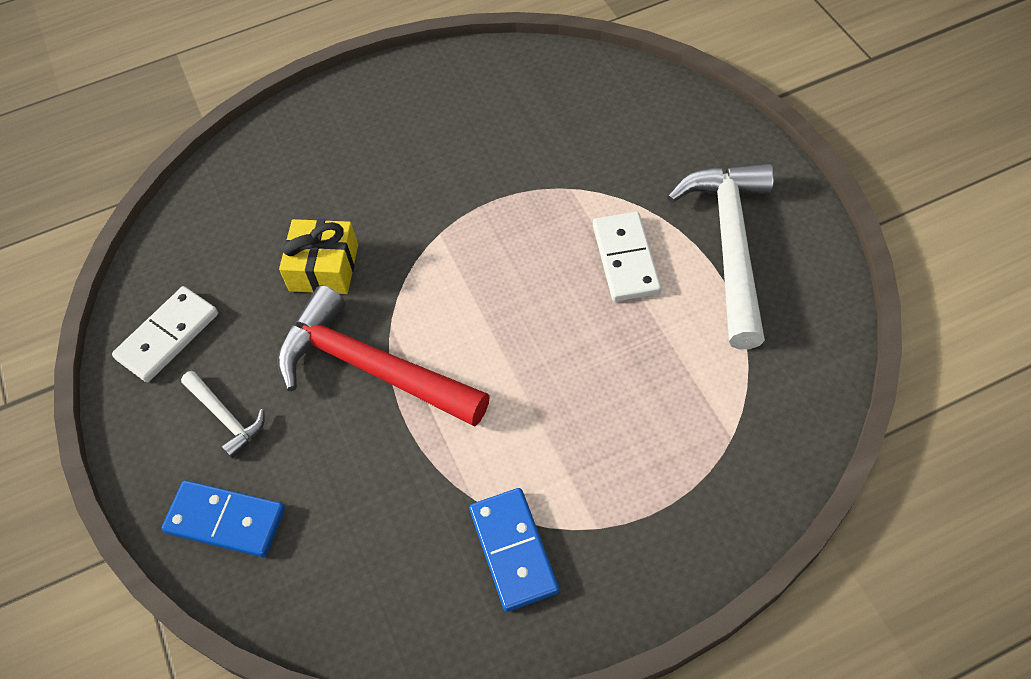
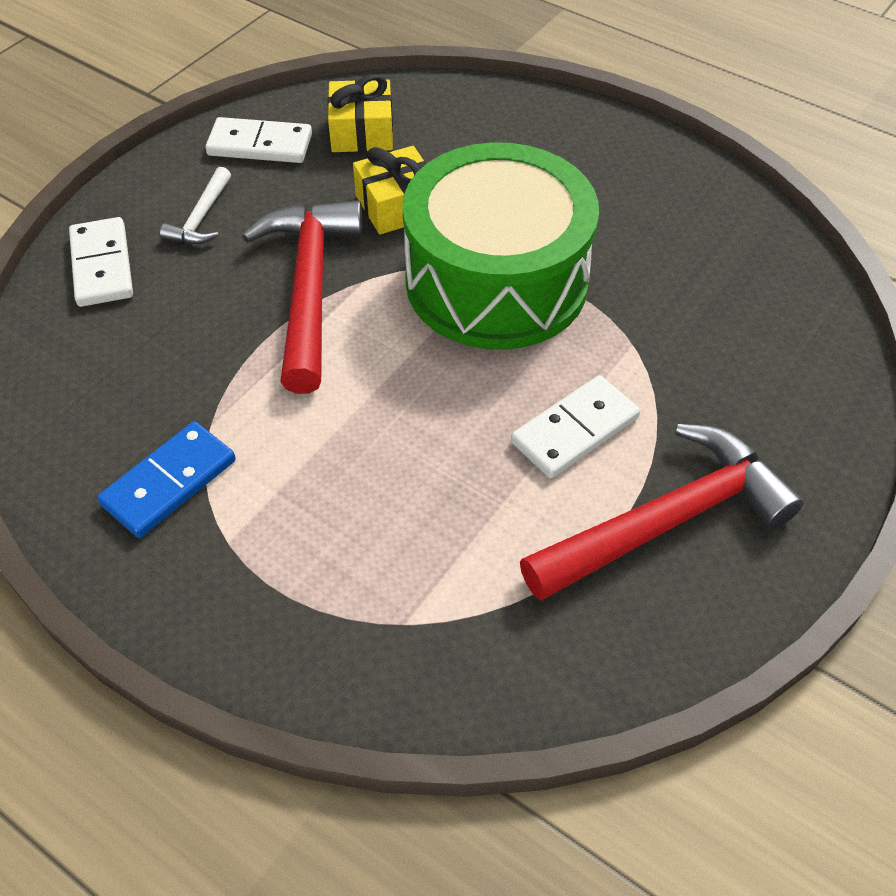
camera: 55 degrees right, 5 degrees down
blue domino [162,480,285,557] -> white domino [69,217,133,307]
white hammer [667,162,774,349] -> red hammer [520,424,804,601]
none -> yellow gift [328,74,393,152]
none -> green drum [402,142,599,350]

